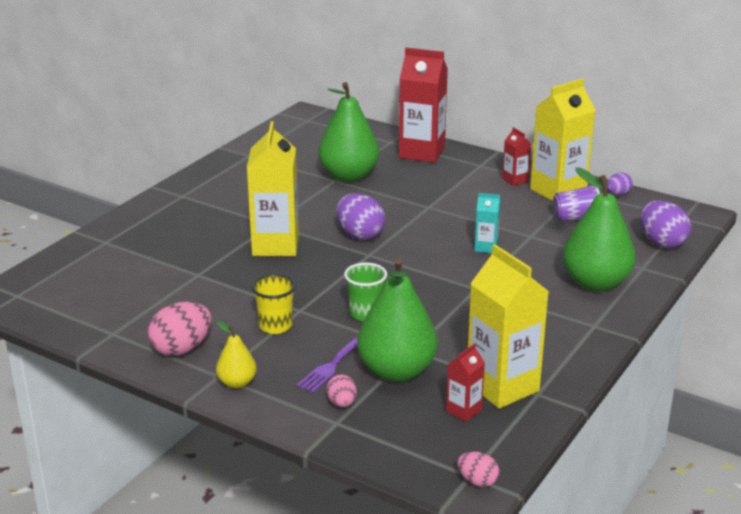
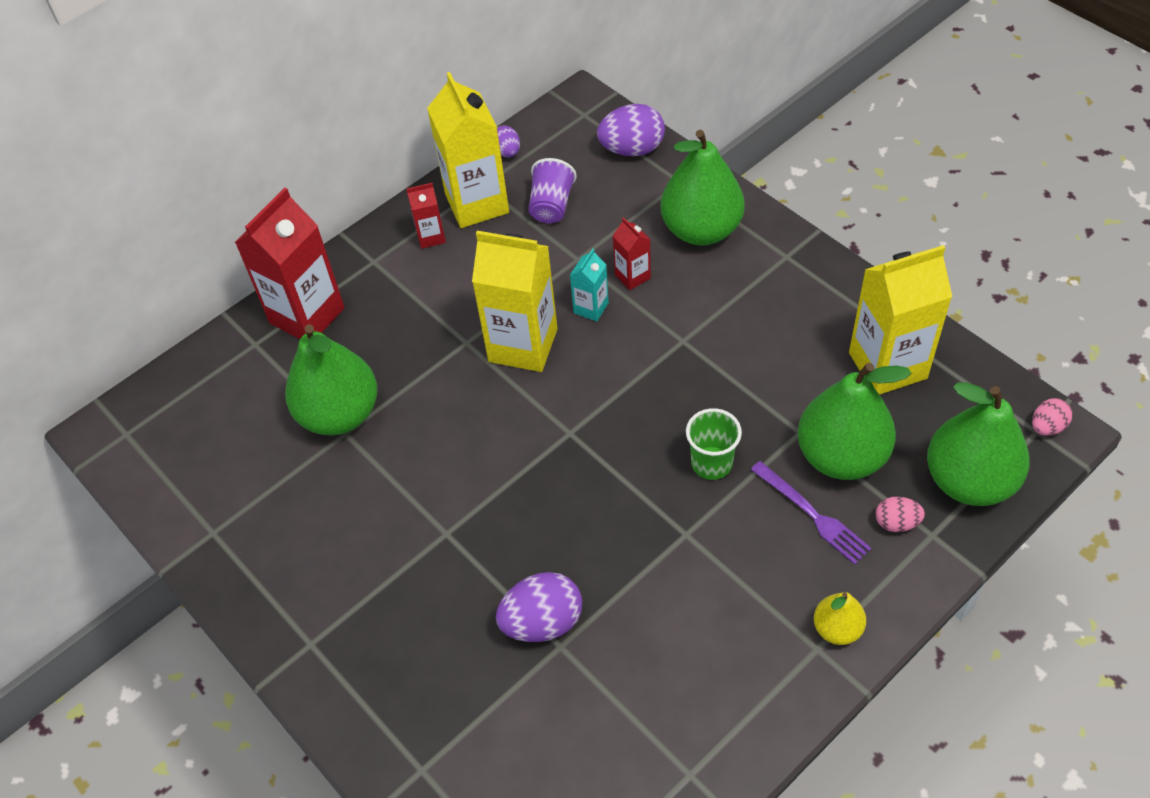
camera: 70 degrees left, 25 degrees up
pink egg [148,302,212,356] -> none
yellow carton [247,121,299,256] -> yellow carton moved to [472,231,558,372]
yellow cup [252,274,296,334] -> none
purple egg [336,193,385,240] -> purple egg moved to [496,572,582,642]
red carton [446,343,485,422] -> red carton moved to [613,217,651,290]
none -> green pear [927,382,1029,506]

